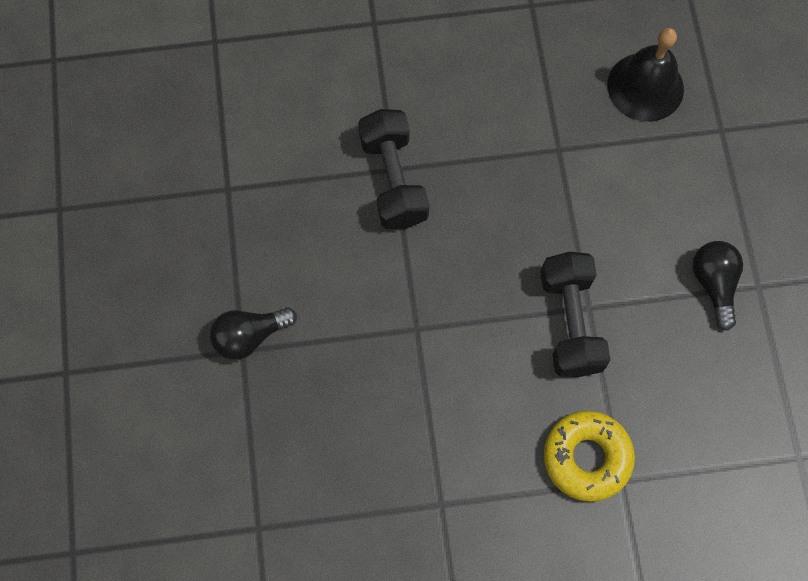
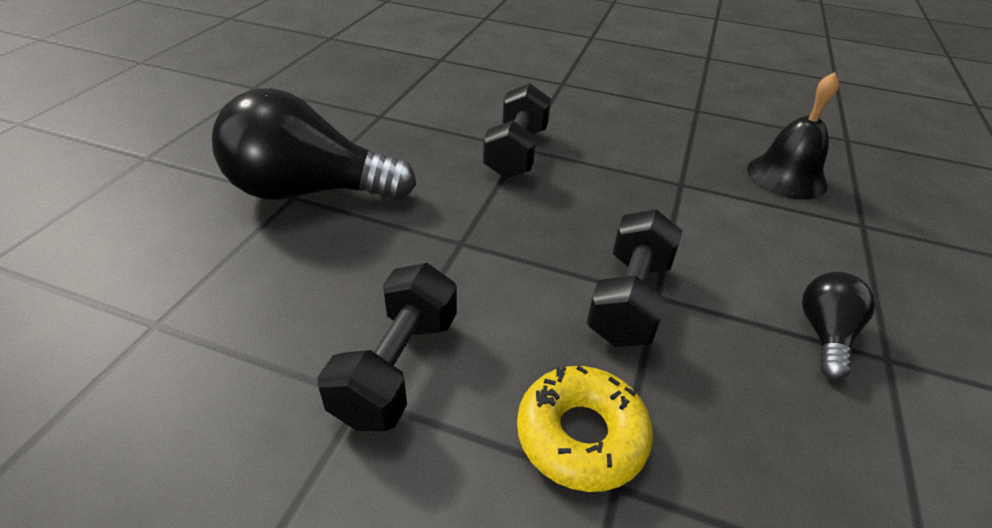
camera: 25 degrees right, 30 degrees down
black light bulb [210,307,297,360] -> black light bulb [212,88,416,200], size x2.06
none -> black dumbbell [318,263,457,431]

